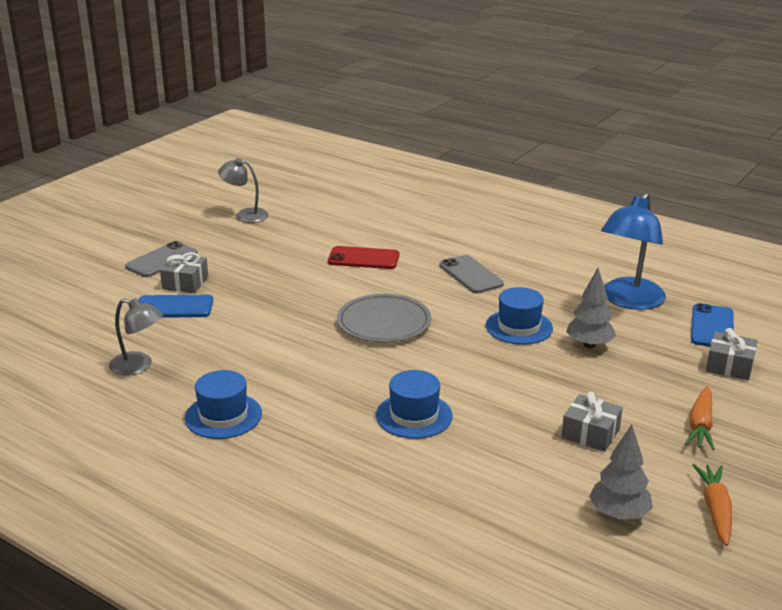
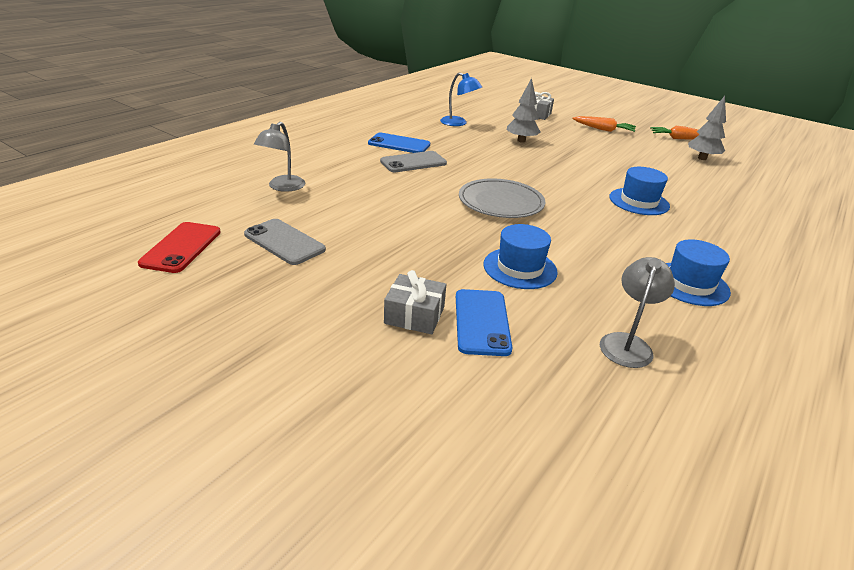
camera: 90 degrees left, 5 degrees up
grey phone [125,241,197,277] -> grey phone moved to [244,219,326,265]
grey lamp [218,158,268,223] -> grey lamp moved to [254,122,305,192]
red phone [328,246,400,269] -> red phone moved to [138,222,221,273]
blue hat [486,287,553,345] -> blue hat moved to [483,224,558,289]
grey gift [561,392,623,452] -> none
blue lamp [601,192,666,310] -> blue lamp [440,73,482,126], size x0.60
blue phone [691,303,734,347] -> blue phone moved to [368,133,430,153]

